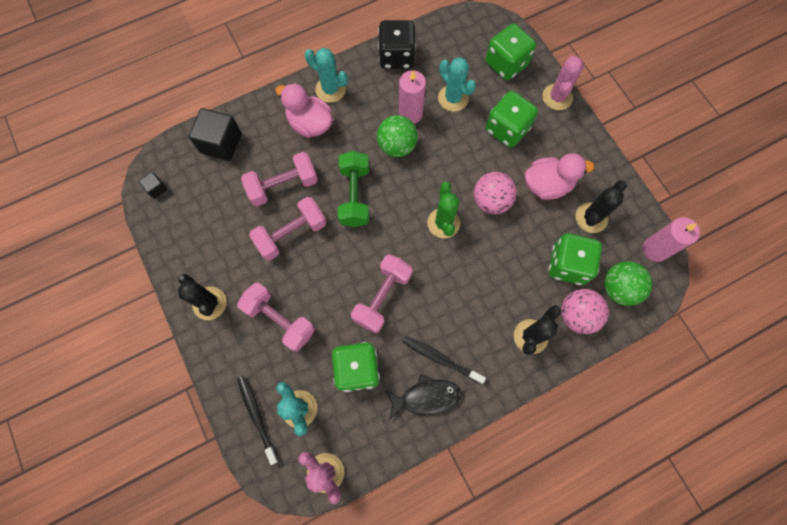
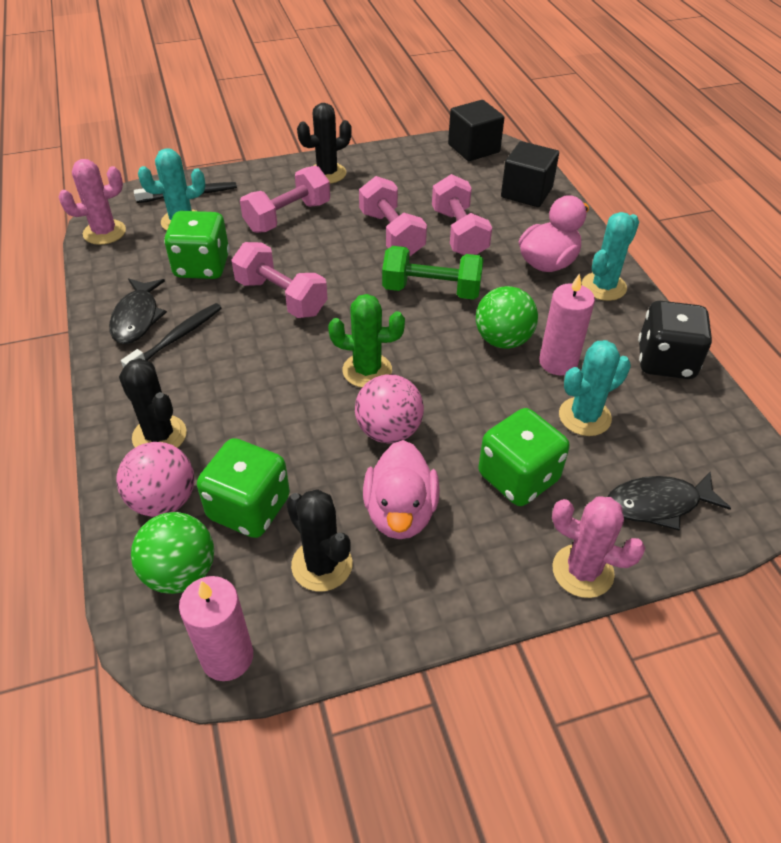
camera: 100 degrees right, 25 degrees down
black cube [139,172,167,199] -> black cube [448,100,504,161], size x2.08
green dice [486,24,536,80] -> black fish [608,471,731,530]

